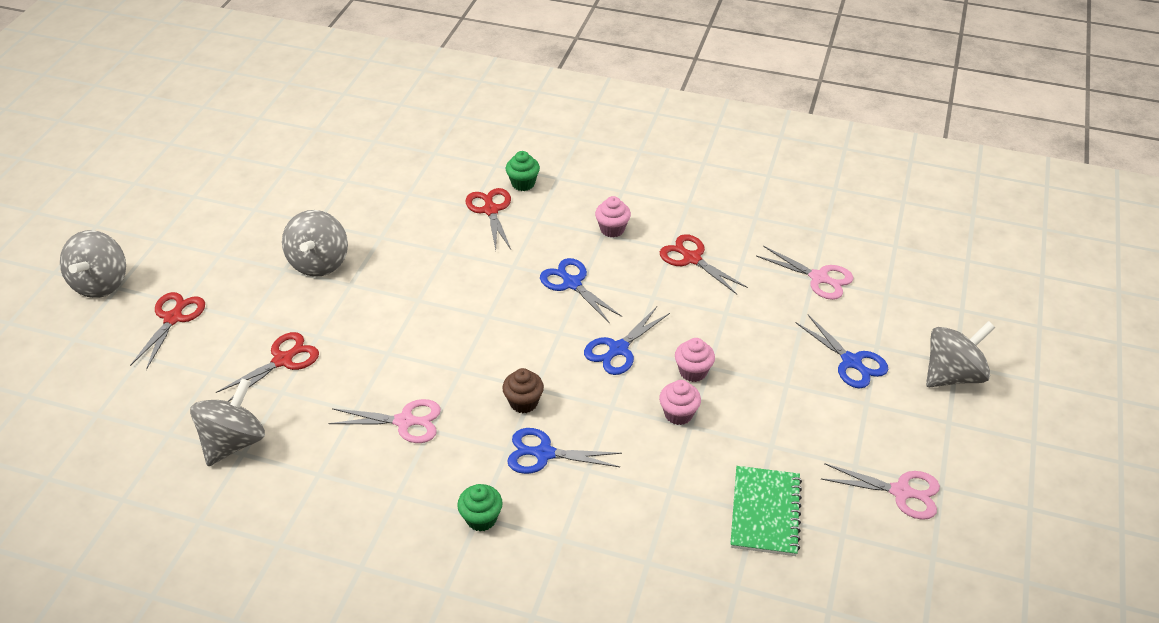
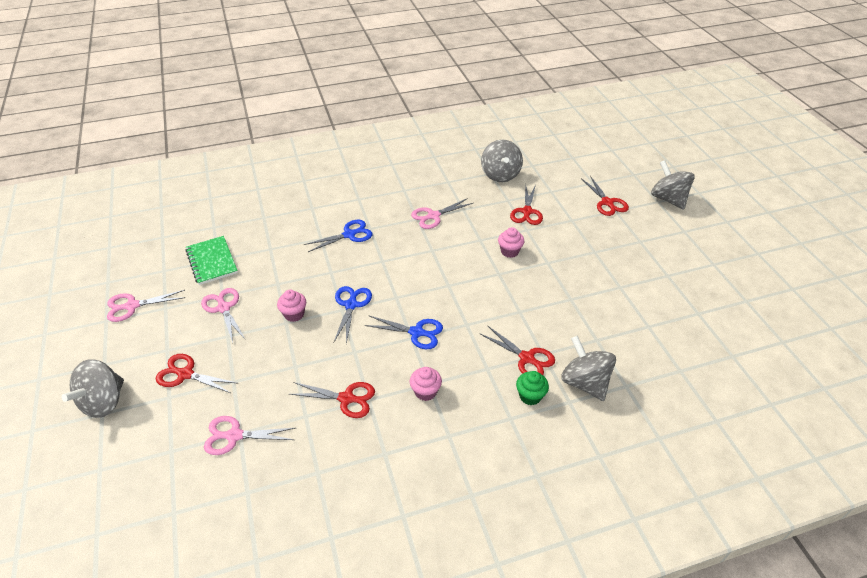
camera: 145 degrees right, 0 degrees up
grey spinning top [282,210,348,277] -> grey spinning top moved to [561,336,616,401]
green cupcake [457,484,503,532] -> none
brown cupcake [502,368,544,413] -> none
pink cupcake [659,380,701,425] -> pink cupcake moved to [498,227,524,258]
blue scissors [796,315,888,388] -> red scissors [156,354,239,393]
none -> pink scissors [201,288,245,343]

